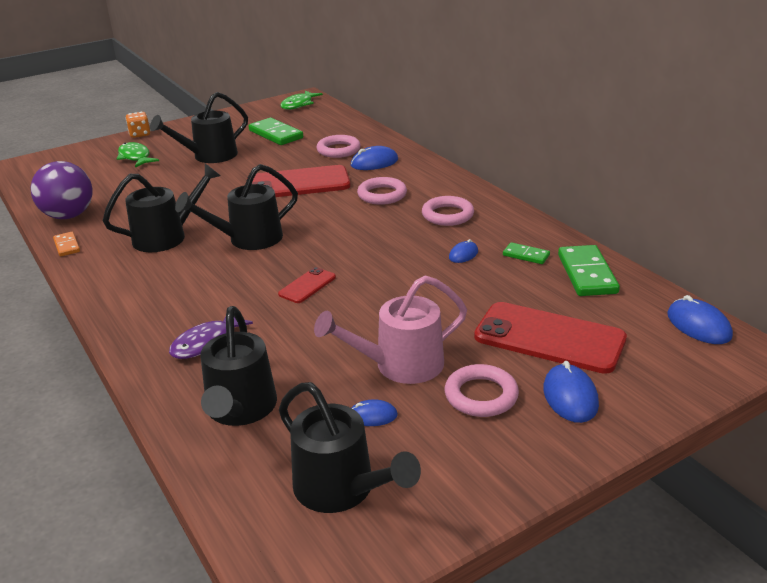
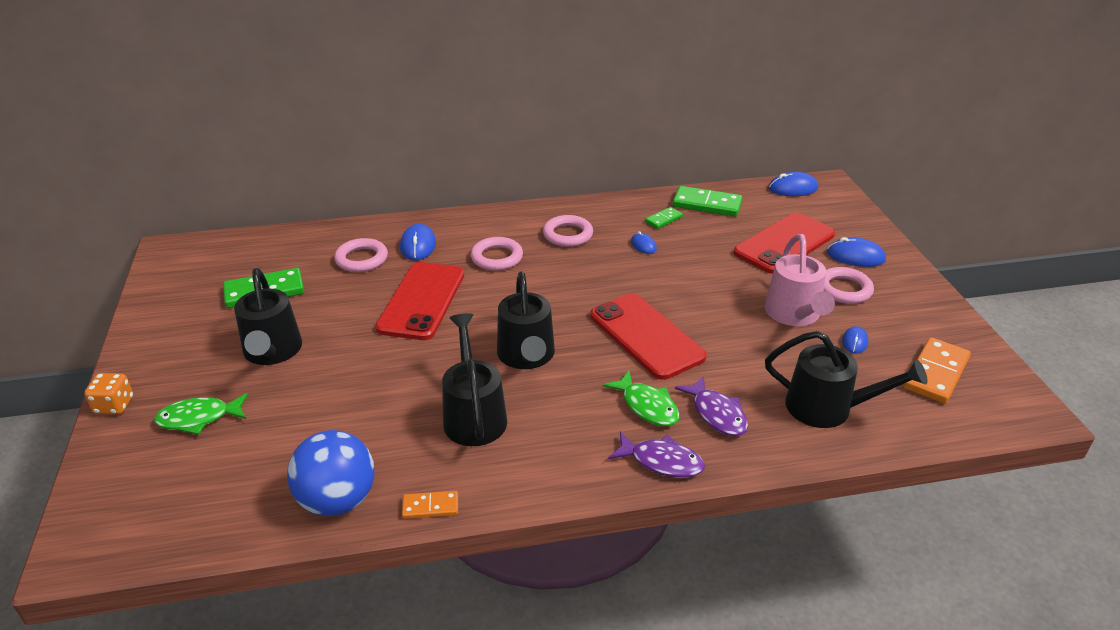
camera: 70 degrees left, 5 degrees up
purple ball [30,161,93,219] -> blue ball [287,430,375,516]
red phone [278,267,336,303] -> red phone [590,294,707,380], size x2.09
black watering can [279,382,421,513] -> orange domino [903,337,971,404]
green fish [280,90,323,110] -> green fish moved to [603,371,680,426]
none -> purple fish [608,431,705,478]

